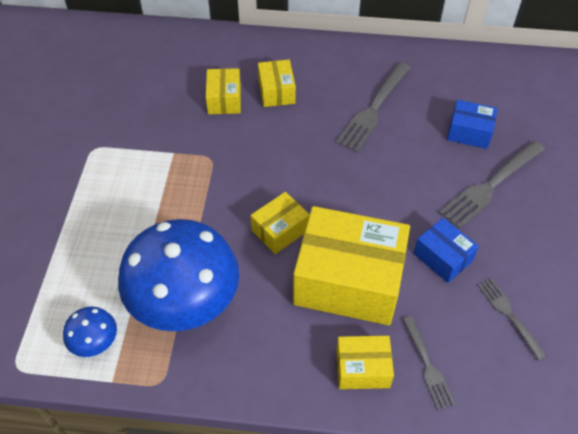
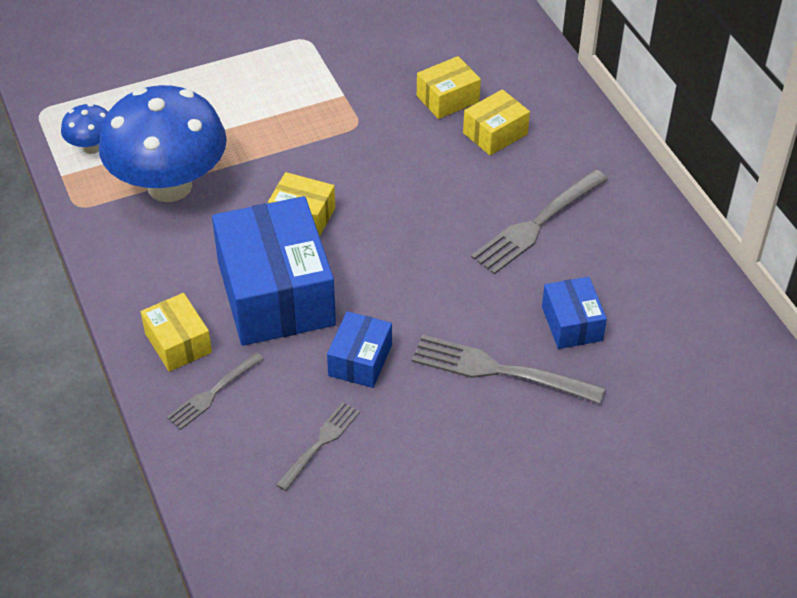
camera: 60 degrees right, 5 degrees down
yellow box [293,206,410,325] -> blue box [212,196,336,346]
grey fork [336,62,411,152] -> grey fork turned 45 degrees counterclockwise [471,169,608,274]

